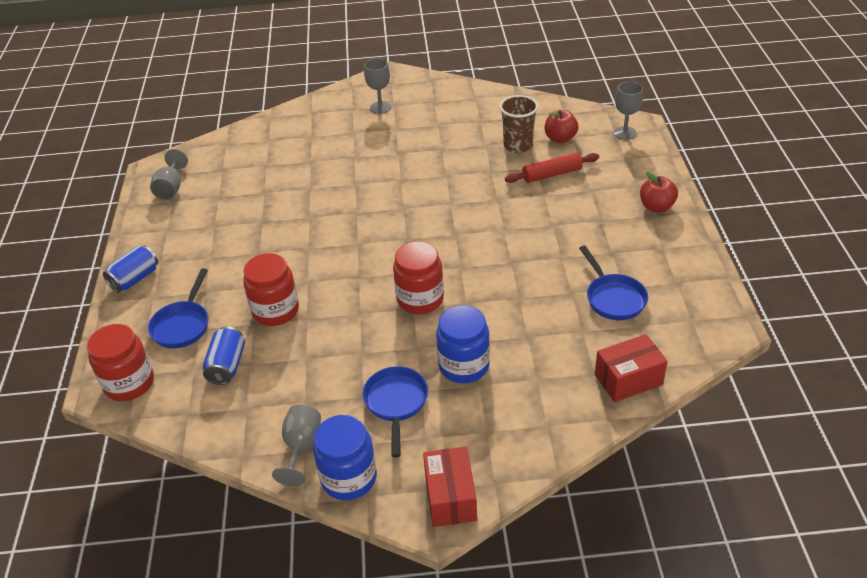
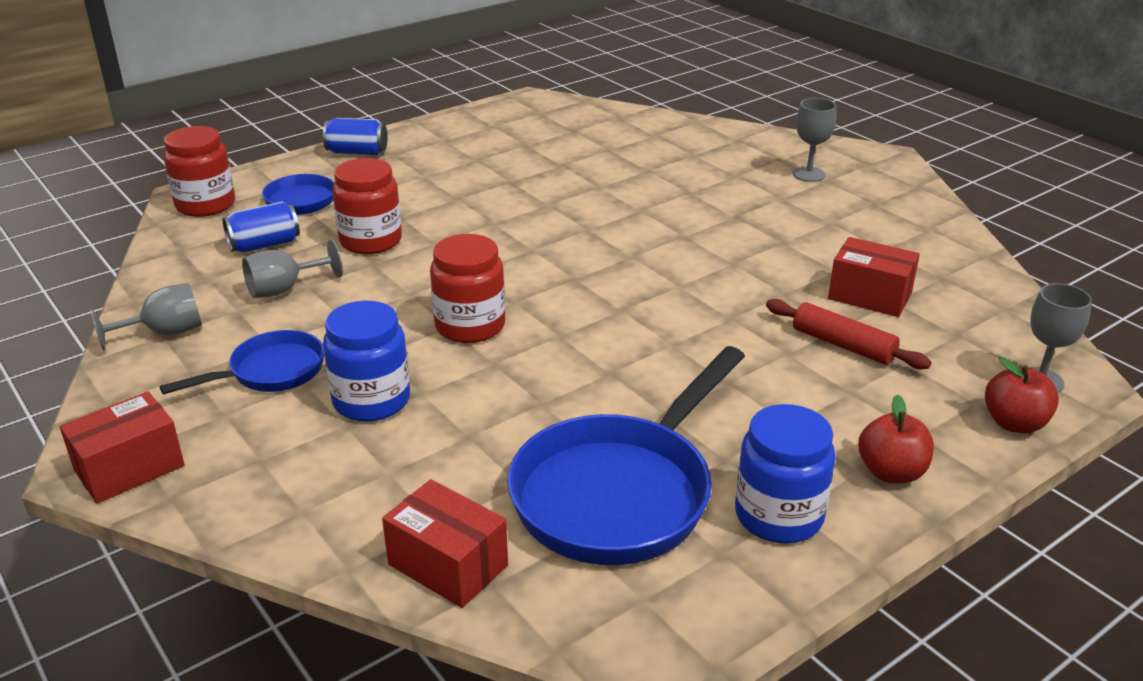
camera: 55 degrees right, 10 degrees down
grey goblet [150,149,188,200] -> grey goblet moved to [242,240,343,298]
blue jar [313,415,377,500] -> blue jar moved to [735,404,836,543]
brown cup [499,95,538,153] -> red box [828,237,920,317]
red apple [545,110,579,143] -> red apple moved to [985,357,1059,433]
blue pan [579,245,648,320] -> blue pan [507,346,745,565], size x1.84

